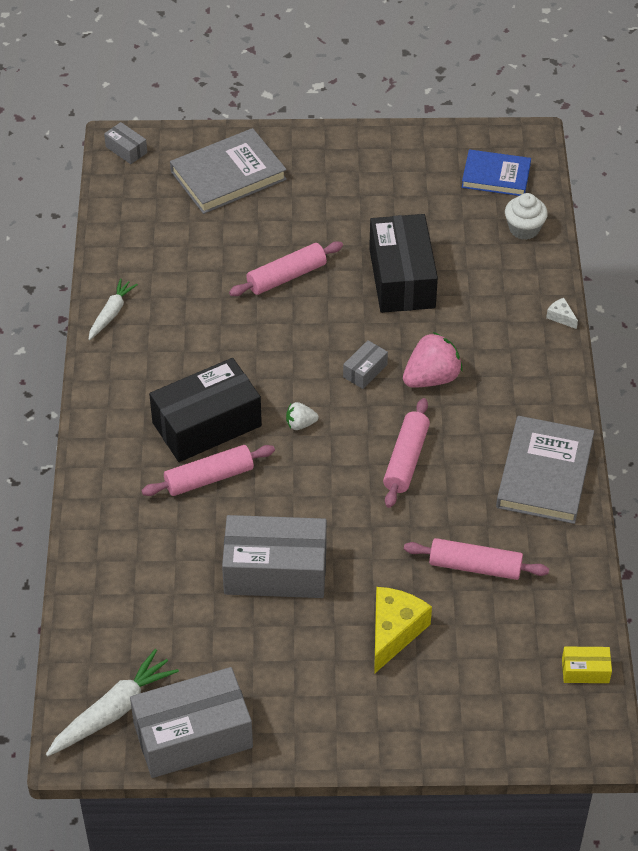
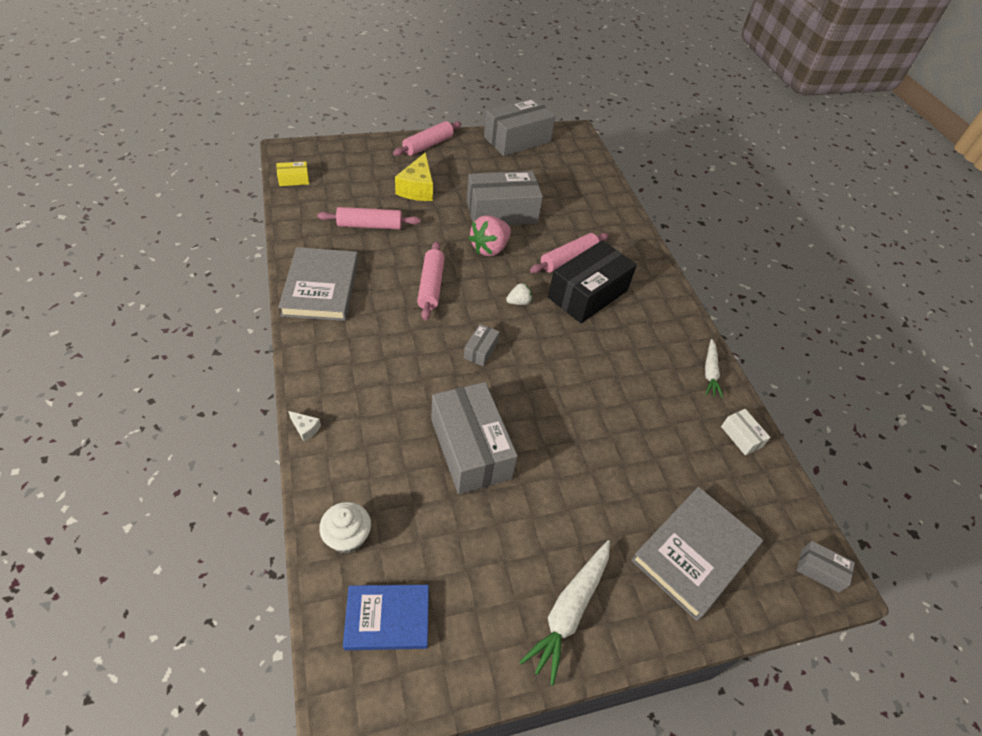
camera: 160 degrees right, 0 degrees up
white carrot [46,649,179,756] -> white carrot moved to [520,540,610,685]
pink rolling pin [229,241,343,296] -> pink rolling pin moved to [393,121,461,156]
black box [369,214,438,313] -> grey box [431,382,518,494]
pink strawberry [403,332,463,387] -> pink strawberry moved to [468,215,511,256]
none -> white box [721,409,771,456]

